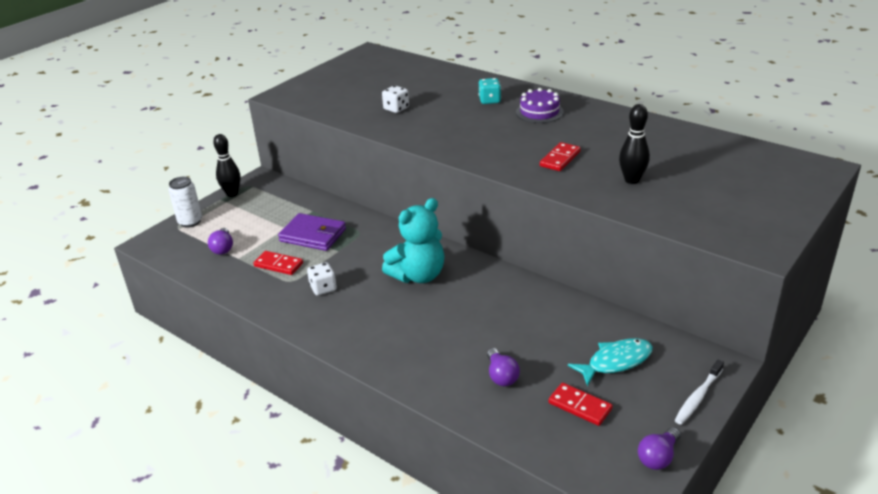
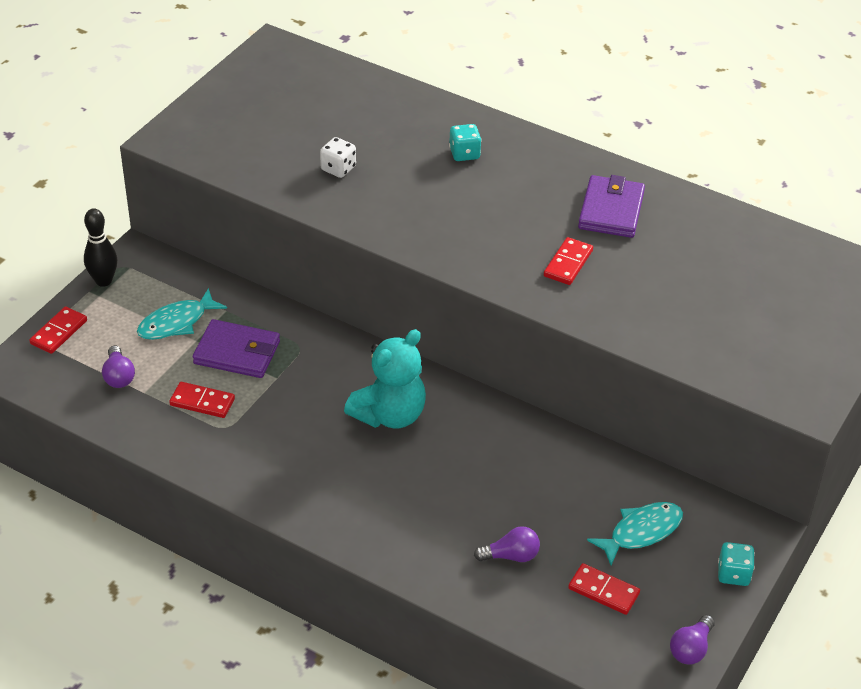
camera: 10 degrees left, 10 degrees up
white can [168,177,202,228] -> red domino [29,307,87,354]
white dice [307,262,337,296] -> none
purple light bulb [487,348,520,386] -> purple light bulb turned 75 degrees counterclockwise [474,526,540,562]
purple cake [516,88,564,123] -> none
black bowling pin [619,104,650,184] -> none
white toothbrush [675,360,724,425] -> turquoise dice [718,542,755,586]
none -> turquoise fish [137,288,227,340]
none -> purple wallet [578,175,645,238]

